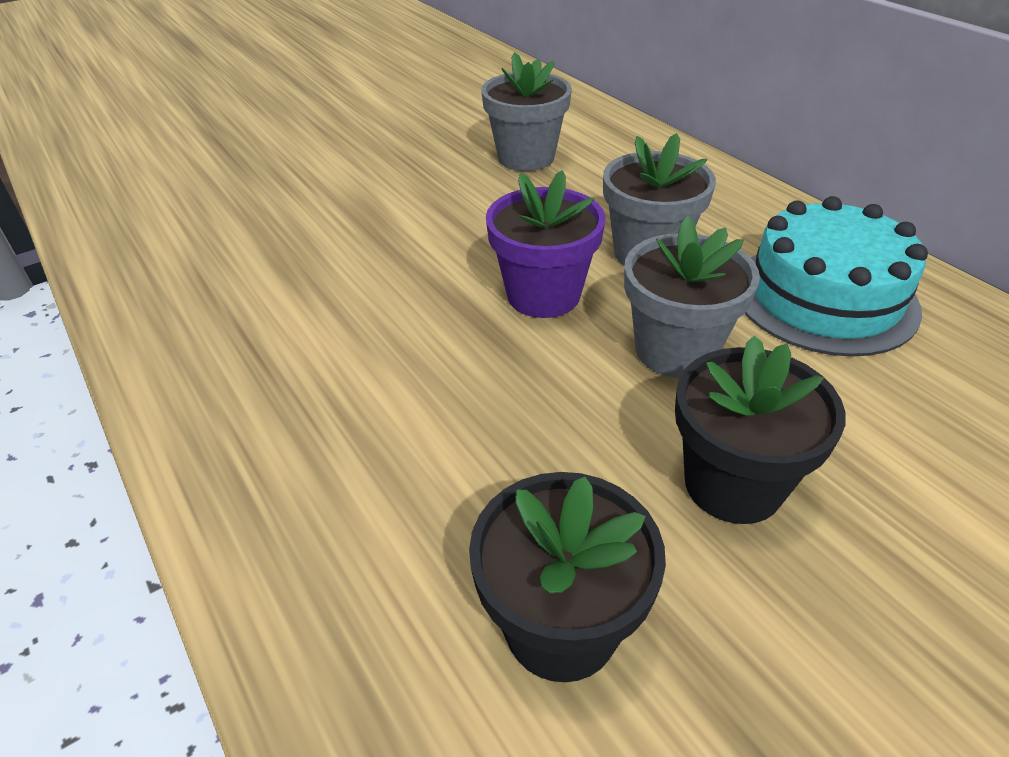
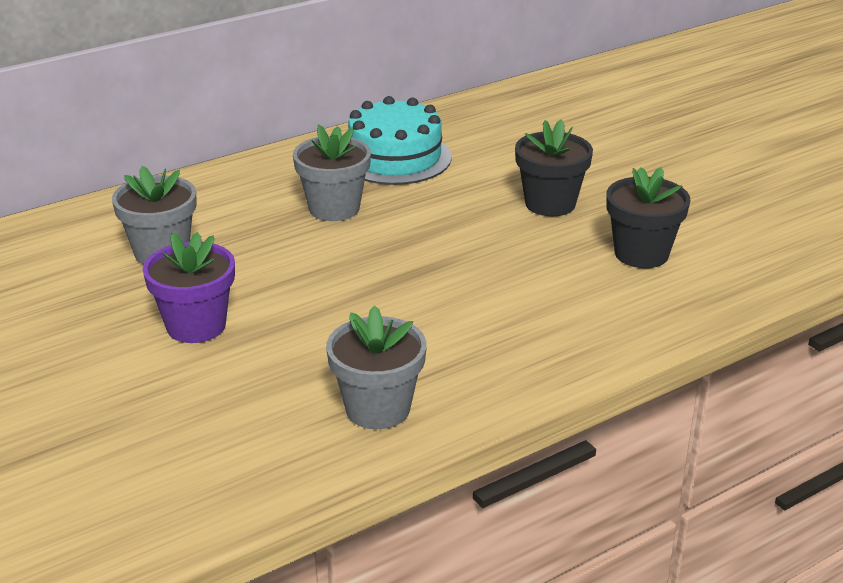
camera: 90 degrees left, 10 degrees down
purple flower pot [486,170,606,318] -> purple flower pot moved to [143,232,235,343]
grey flower pot [624,216,760,378] -> grey flower pot moved to [326,305,427,429]

